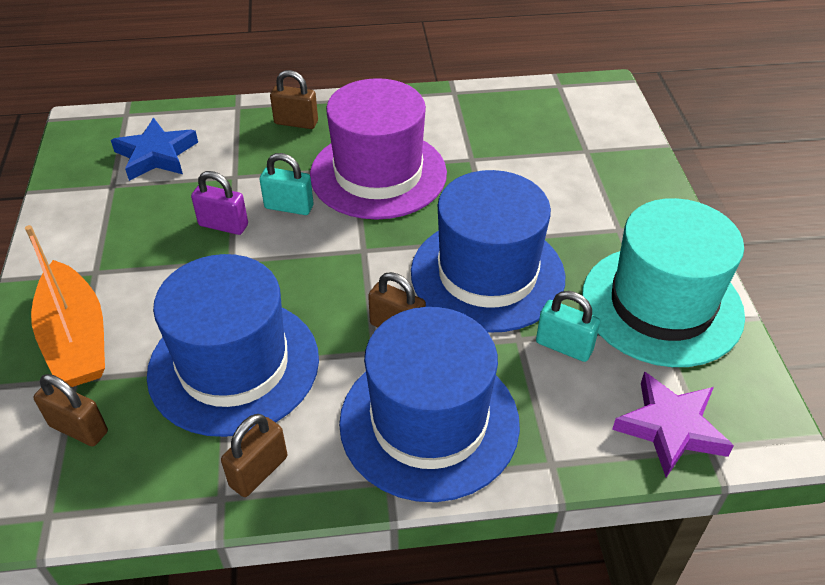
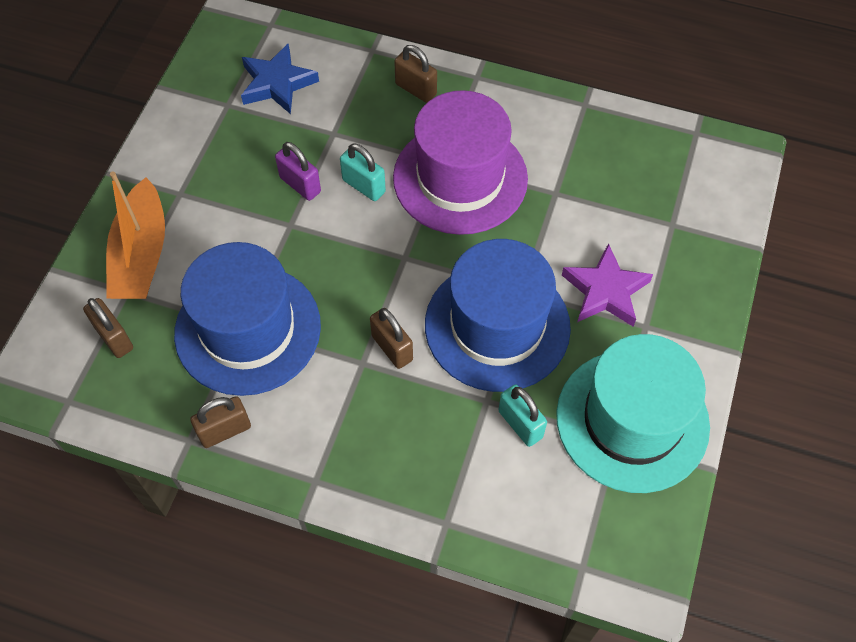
camera: 25 degrees right, 15 degrees up
blue hat [339,307,520,502] -> none
purple star [612,372,734,477] -> purple star moved to [562,243,653,327]

